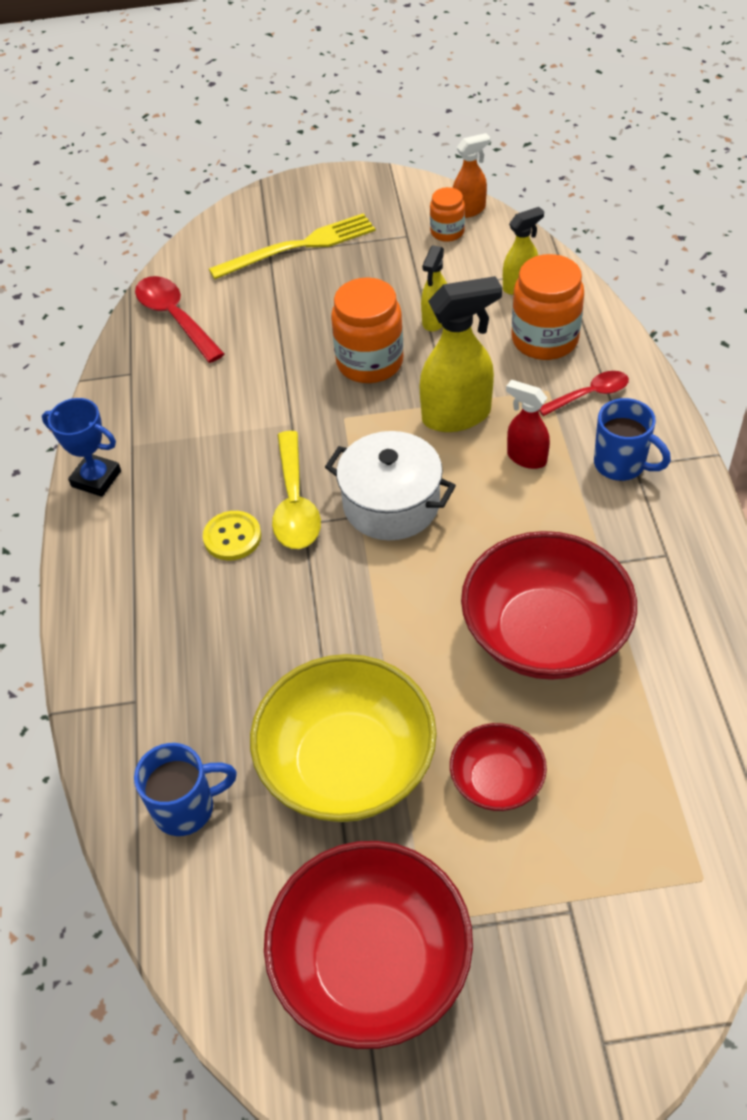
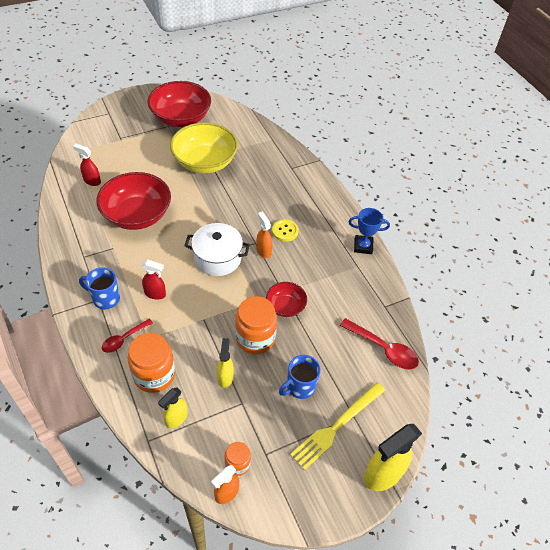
camera: 155 degrees right, 0 degrees up
blue mug [134,743,237,836] -> blue mug moved to [279,355,321,399]
yellow spoon [272,431,321,549] -> orange spray bottle [256,212,272,258]
yellow spray bottle [419,276,502,432] -> yellow spray bottle moved to [364,424,422,491]
red bowl [450,723,547,811] -> red bowl moved to [266,282,307,317]
none -> red spray bottle [73,144,101,186]

